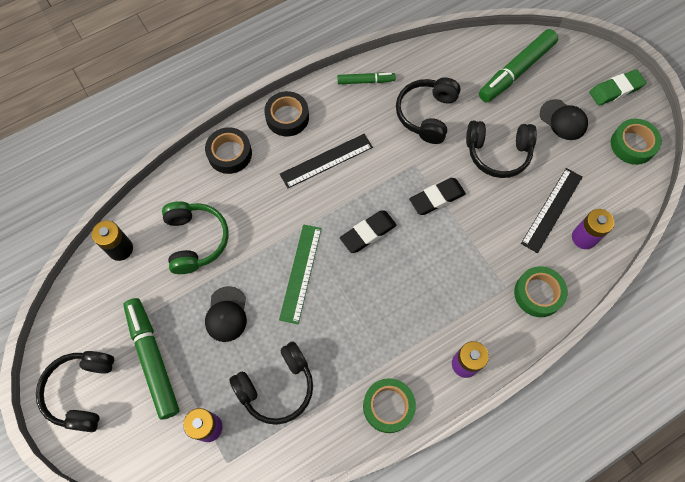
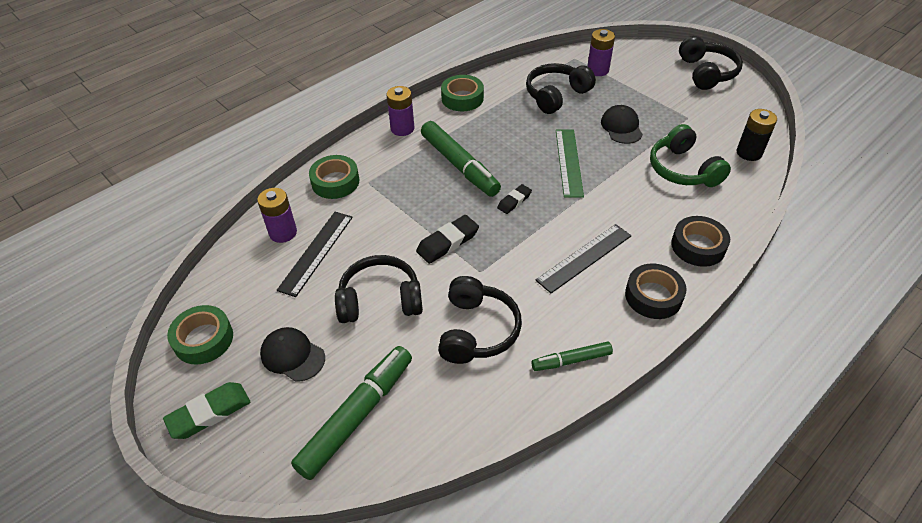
camera: 170 degrees right, 20 degrees down
green marker [123,298,179,420] -> green marker moved to [421,121,501,197]
black eraser [340,210,397,253] -> black eraser [497,184,532,214], size x0.63

